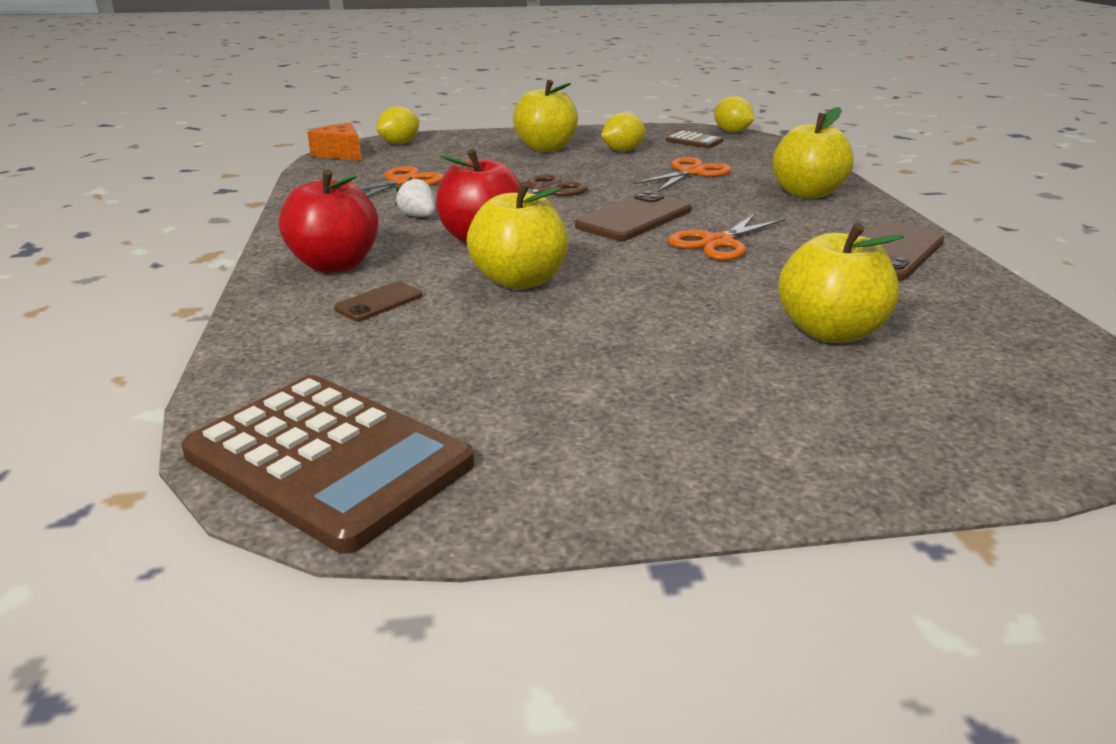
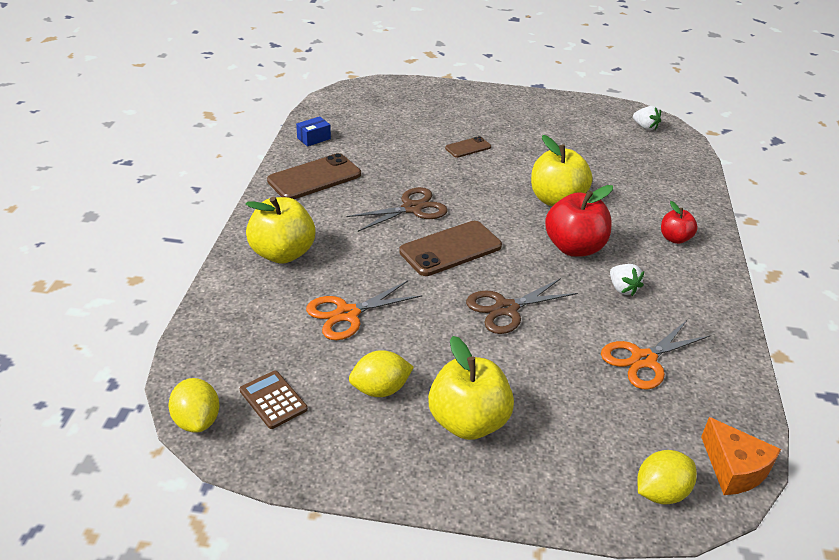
camera: 165 degrees left, 10 degrees up
brown calculator [181,375,474,554] -> white strawberry [633,106,661,130]
red apple [279,169,379,273] -> red apple [661,201,698,244], size x0.55
brown phone [334,282,422,321] -> brown phone moved to [445,136,491,158]
orange scissors [668,213,785,261] -> brown scissors [347,187,448,232]
yellow apple [778,223,905,343] -> none
none -> blue box [296,116,331,146]

